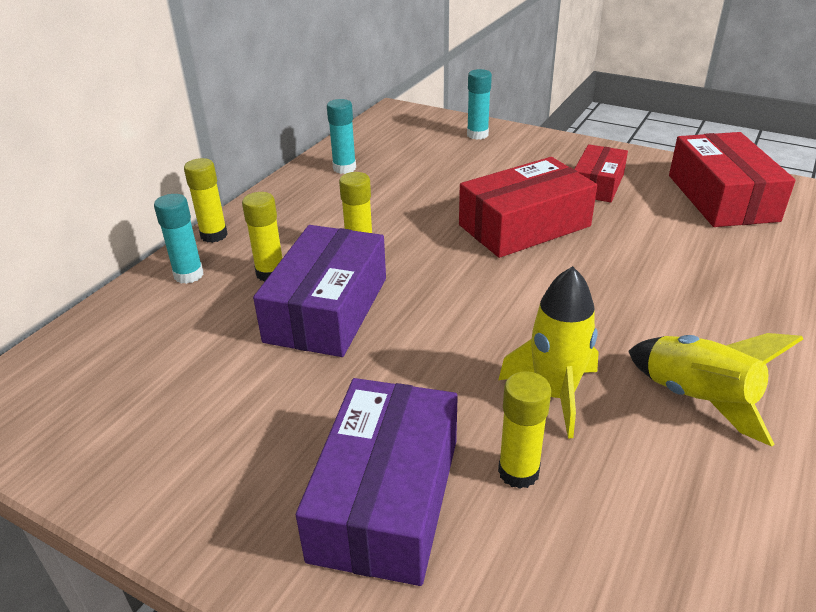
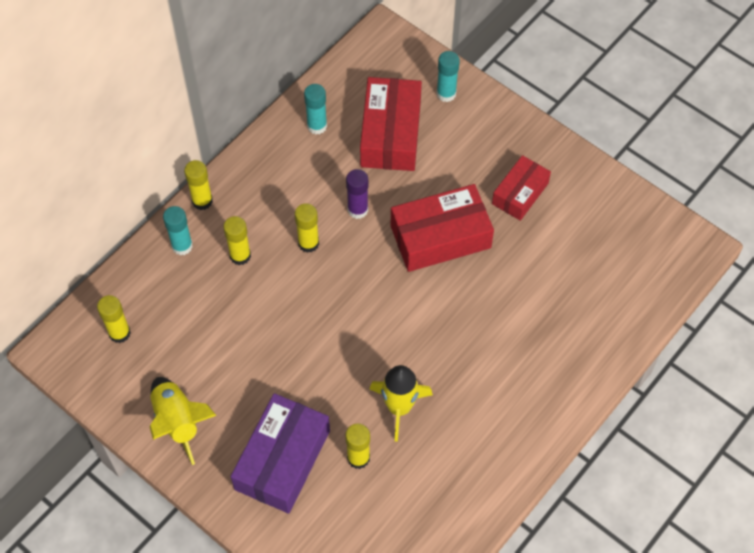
camera: 10 degrees right, 25 degrees up
purple box [253,225,386,357] -> none
yellow rocket [628,333,803,446] -> yellow rocket moved to [150,377,217,465]
red box [669,132,796,227] -> red box moved to [360,77,422,171]
none -> yellow glue stick [97,295,131,343]
none -> purple glue stick [346,169,368,219]

